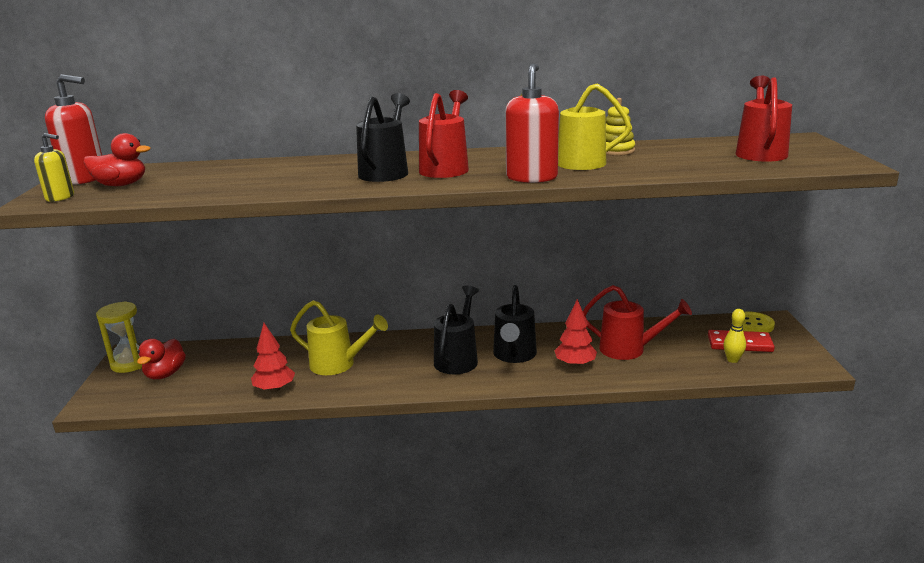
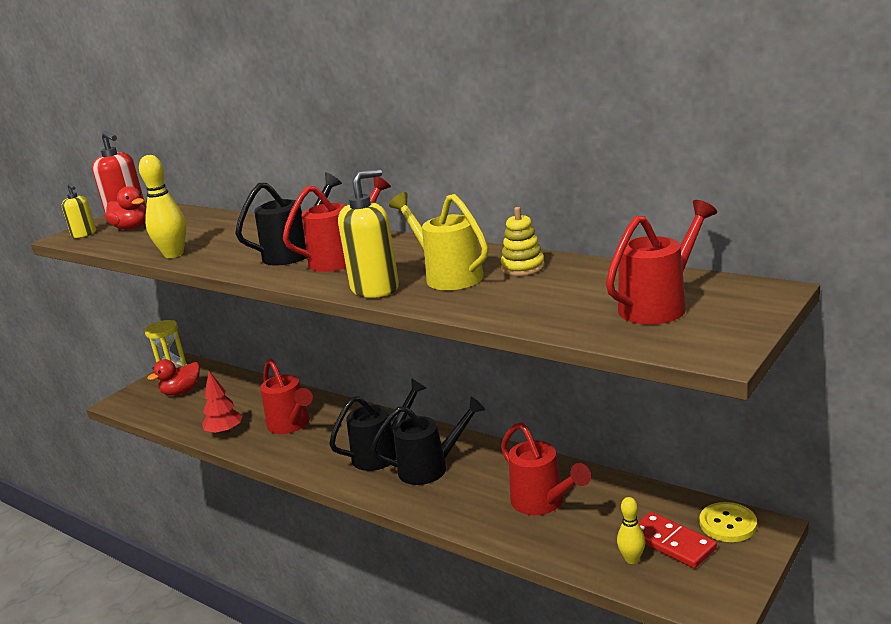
camera: 40 degrees right, 0 degrees up
yellow watering can [290,300,388,375] -> red watering can [260,358,313,434]
black watering can [493,285,537,363] -> black watering can turned 150 degrees counterclockwise [371,397,485,485]
red soap dispenser [505,64,559,183] -> yellow soap dispenser [338,169,399,298]
red tree [554,299,597,368] -> none
none -> yellow bowling pin [139,155,186,258]

